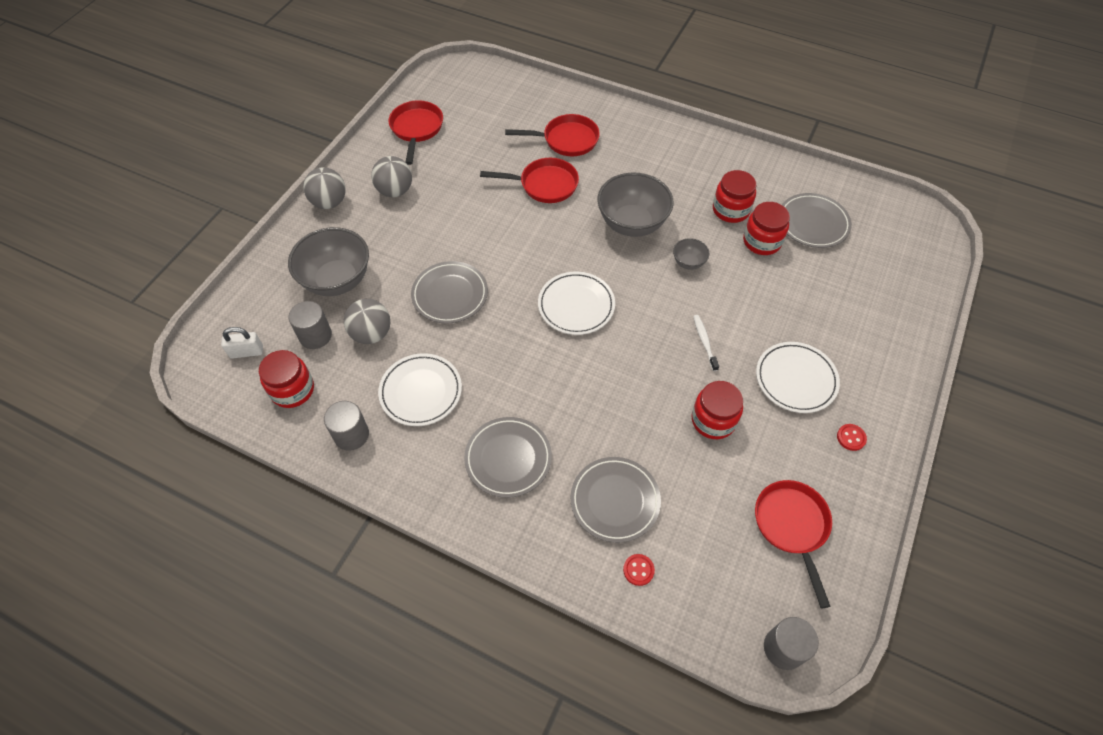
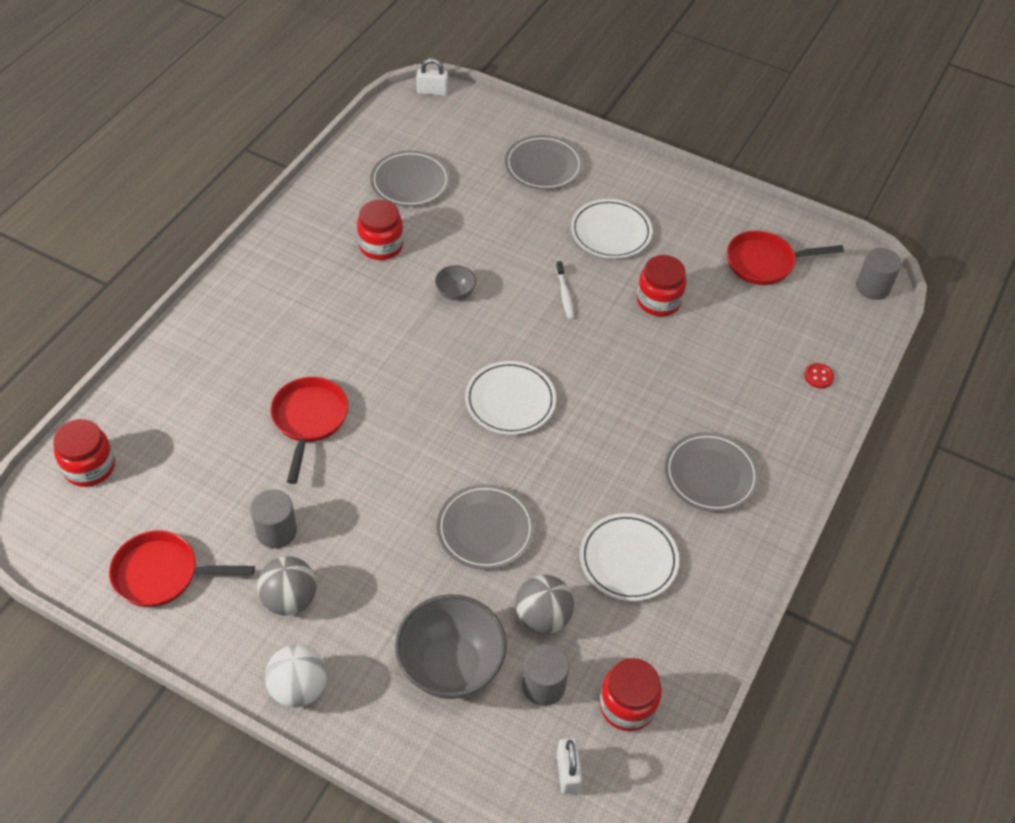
camera: 90 degrees left, 5 degrees down
grey ball [303,168,345,209] -> white ball [265,645,327,707]
grey cylinder [324,401,369,451] -> grey cylinder moved to [250,489,297,548]
red pan [505,114,600,156] -> none
grey plate [571,457,661,543] -> grey plate moved to [505,135,583,190]
grey bowl [597,172,674,237] -> none
white toothbrush [693,315,719,371] -> white toothbrush turned 90 degrees counterclockwise [556,261,574,320]
red jar [743,202,790,255] -> red jar moved to [53,419,115,487]
red button [837,424,867,451] -> none
none -> white padlock [416,58,448,96]

